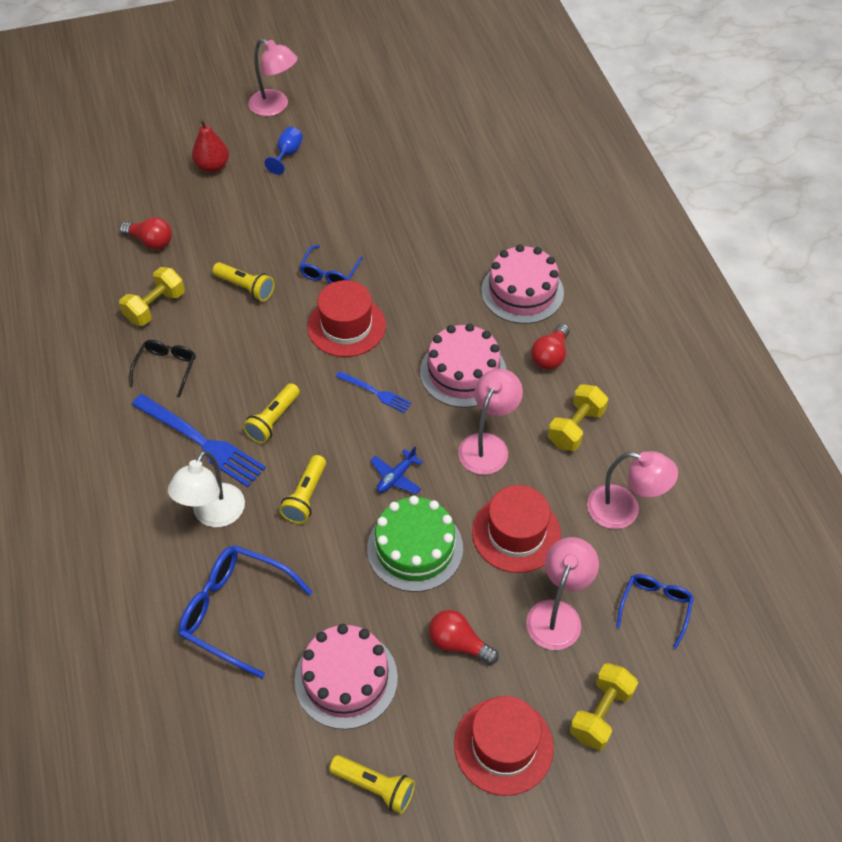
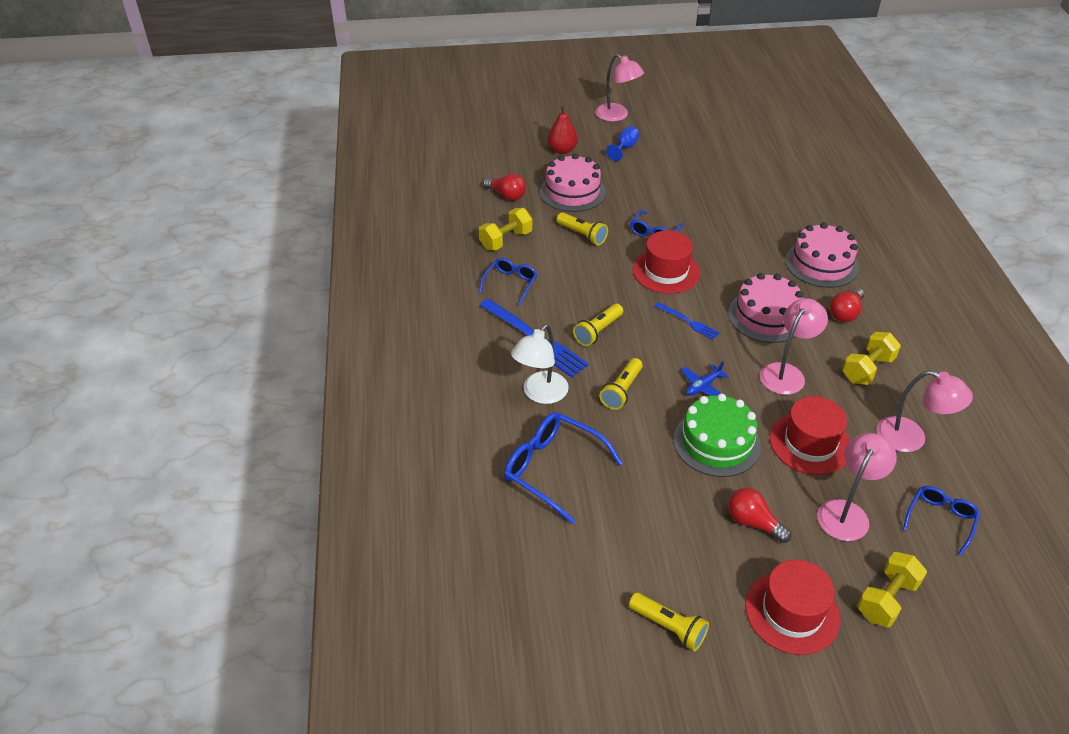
camera: 10 degrees right, 10 degrees down
black glasses [129,340,196,398] -> blue glasses [479,258,537,305]
pink cake [294,624,398,729] -> pink cake moved to [540,154,606,212]

